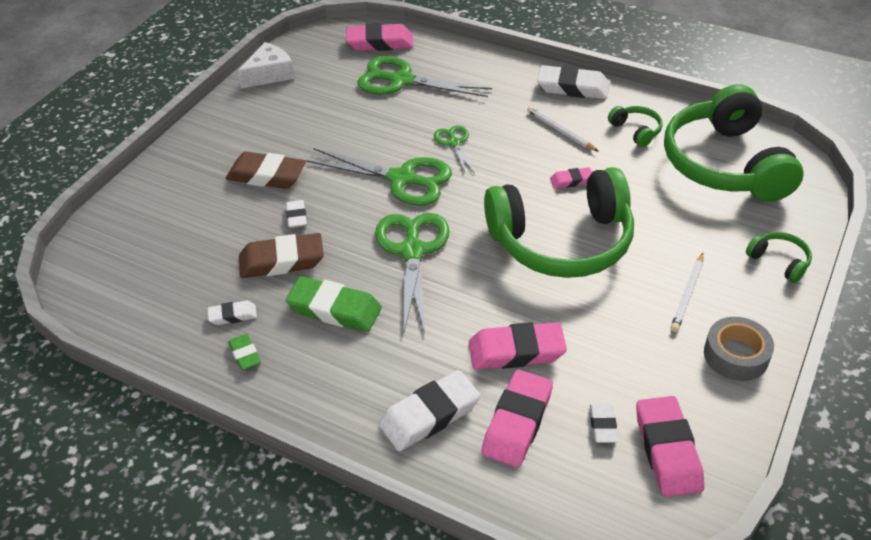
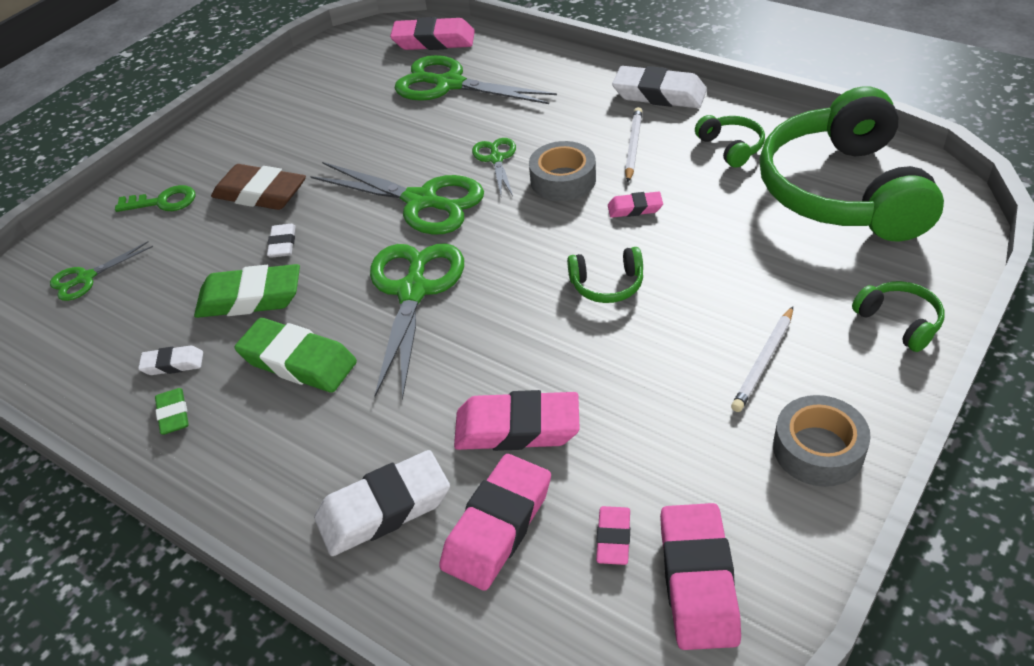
camera: 10 degrees right, 0 degrees up
white cheese [237,42,295,88] -> none
brown eraser [239,233,324,278] -> green eraser [194,264,300,318]
green headphones [484,167,634,278] -> green headphones [567,247,643,303], size x0.40
white pencil [527,106,599,152] -> white pencil turned 45 degrees clockwise [625,107,642,182]
white eraser [590,403,618,443] -> pink eraser [596,506,630,565]
none -> green scissors [50,241,153,301]
none -> green key [115,185,196,212]
none -> grey tape [529,141,596,201]

